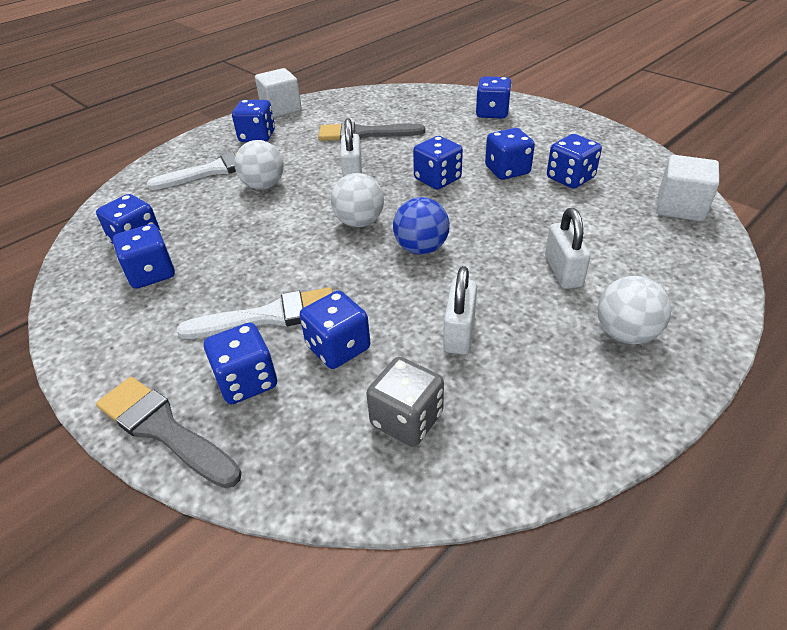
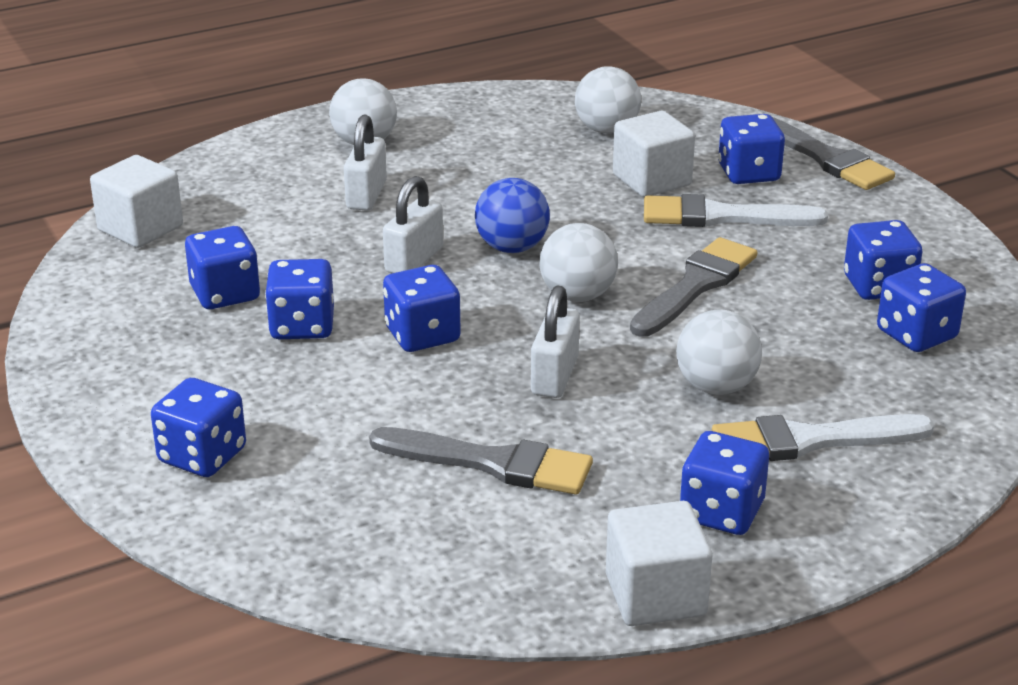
camera: 165 degrees left, 10 degrees down
blue dice [299,290,370,369] -> white cube [613,111,695,197]
grey dice [366,357,444,447] -> white ball [575,66,641,134]
white padlock [443,266,477,355] -> white padlock moved to [383,176,443,273]
none -> grey brush [630,237,758,337]

